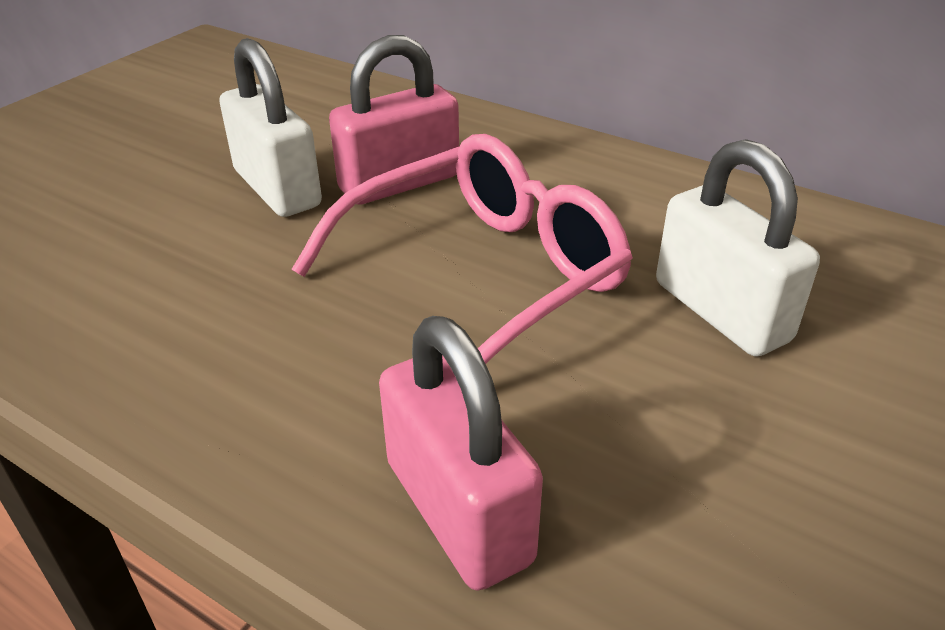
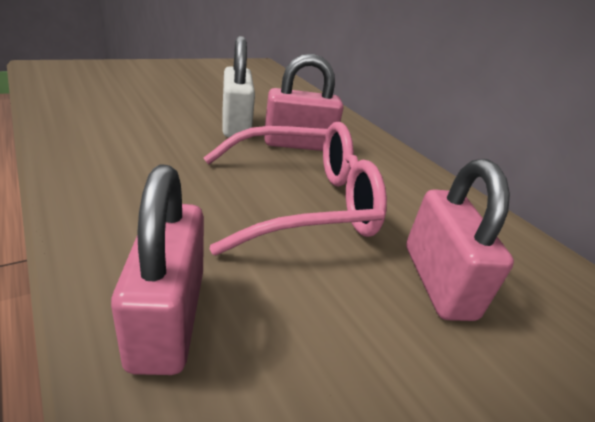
camera: 20 degrees right, 5 degrees down
white padlock [656,139,820,356] -> pink padlock [406,159,514,321]

